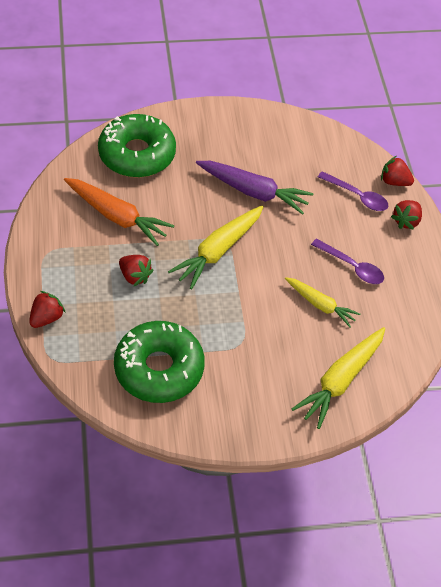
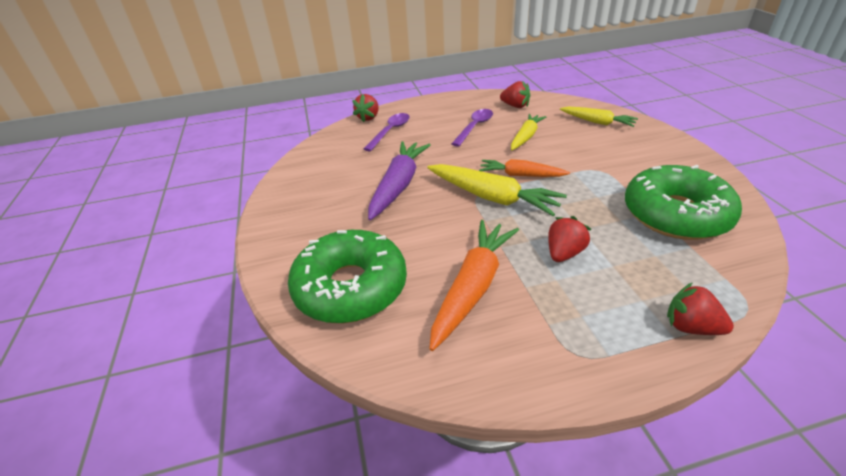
camera: 90 degrees left, 15 degrees down
yellow carrot [292,327,385,429] -> yellow carrot [560,107,638,127], size x0.64
red strawberry [391,200,422,230] -> red strawberry moved to [500,81,530,108]
none -> orange carrot [479,159,570,177]

